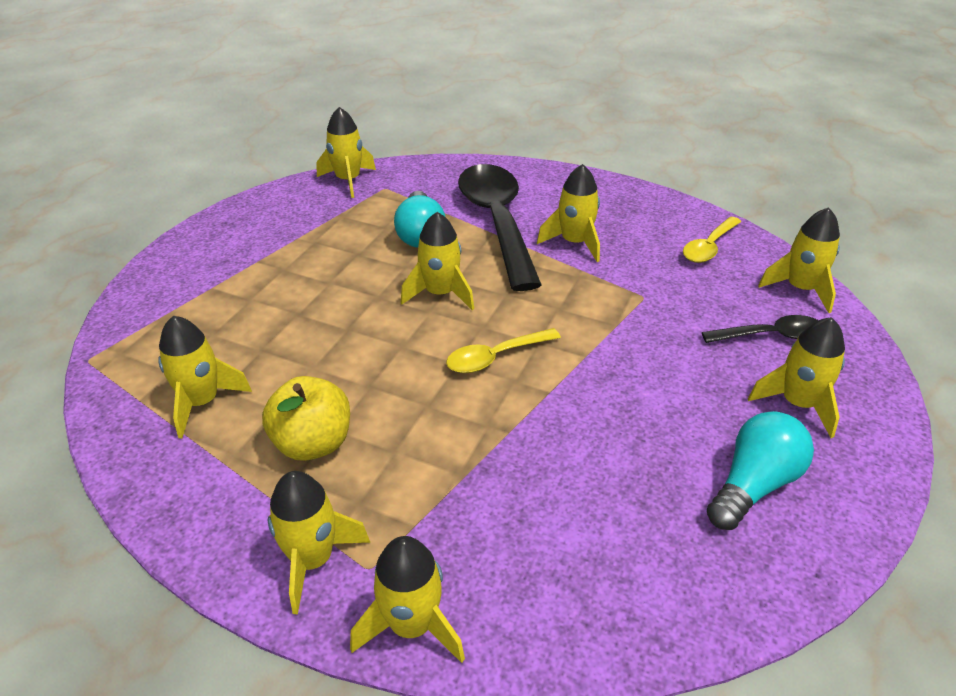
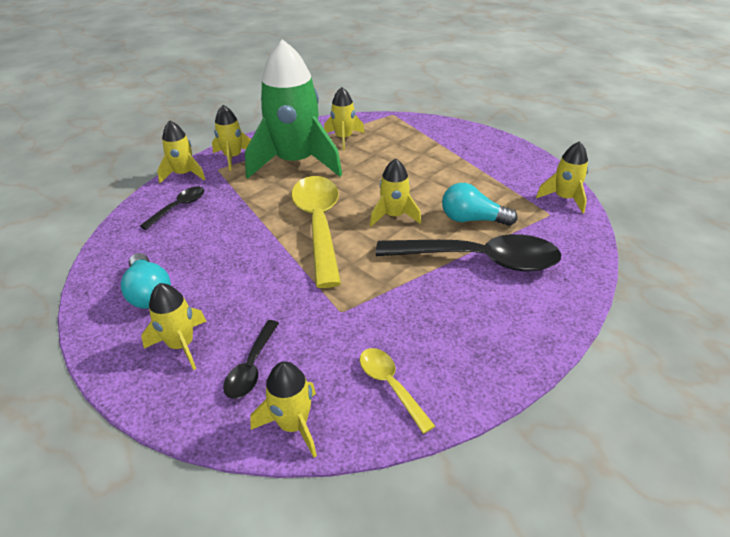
camera: 110 degrees right, 0 degrees up
yellow apple [262,376,350,461] -> green rocket [245,39,342,179]
yellow spoon [446,328,561,373] -> yellow spoon [291,176,341,288], size x2.07
yellow rocket [537,164,600,262] -> none
none -> black spoon [140,187,204,230]

